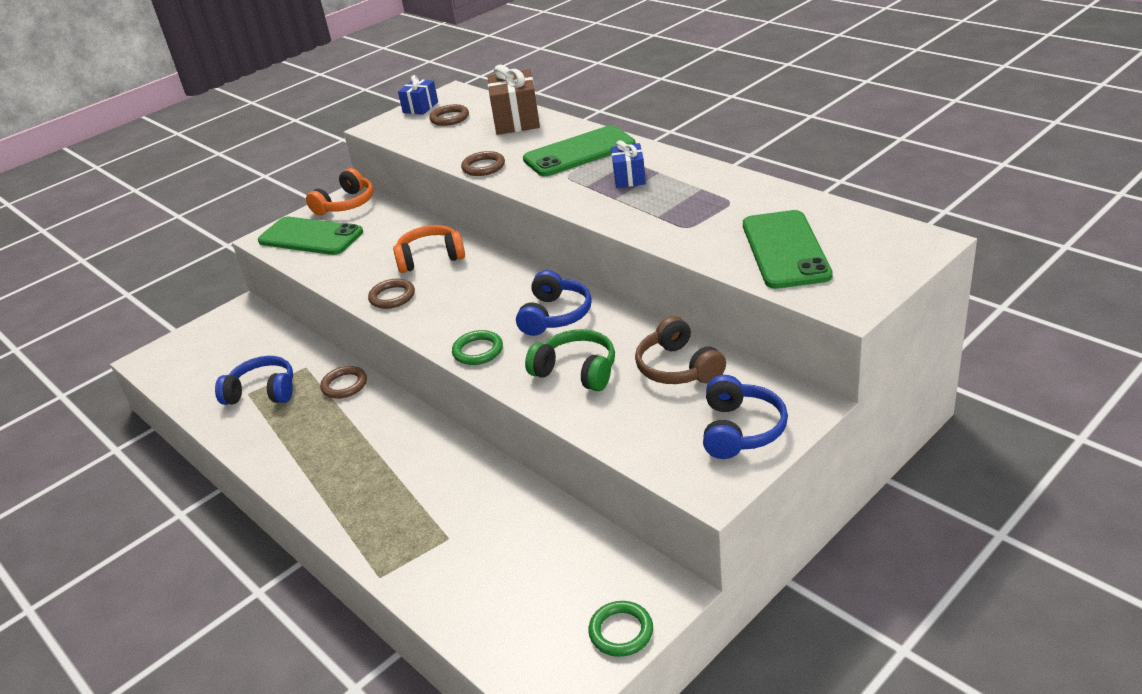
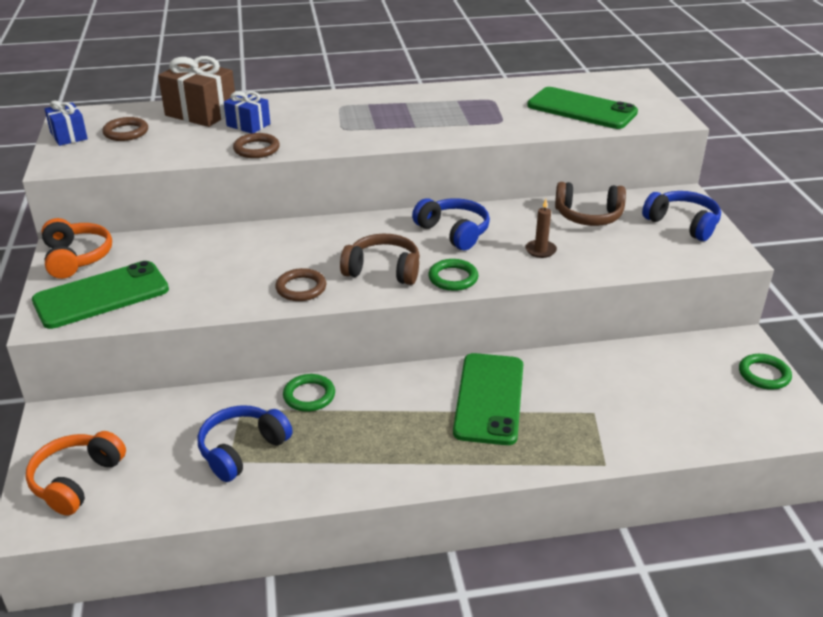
camera: 60 degrees left, 0 degrees up
brown ring [320,366,367,399] -> green ring [283,374,335,412]
orange headphones [393,225,465,273] -> orange headphones moved to [26,431,126,515]
green phone [523,125,636,176] -> green phone moved to [453,353,523,445]
green headphones [525,329,615,391] -> brown candle [525,199,557,258]
blue gift [611,141,646,188] -> blue gift moved to [224,91,270,133]
none -> brown headphones [340,233,420,285]

